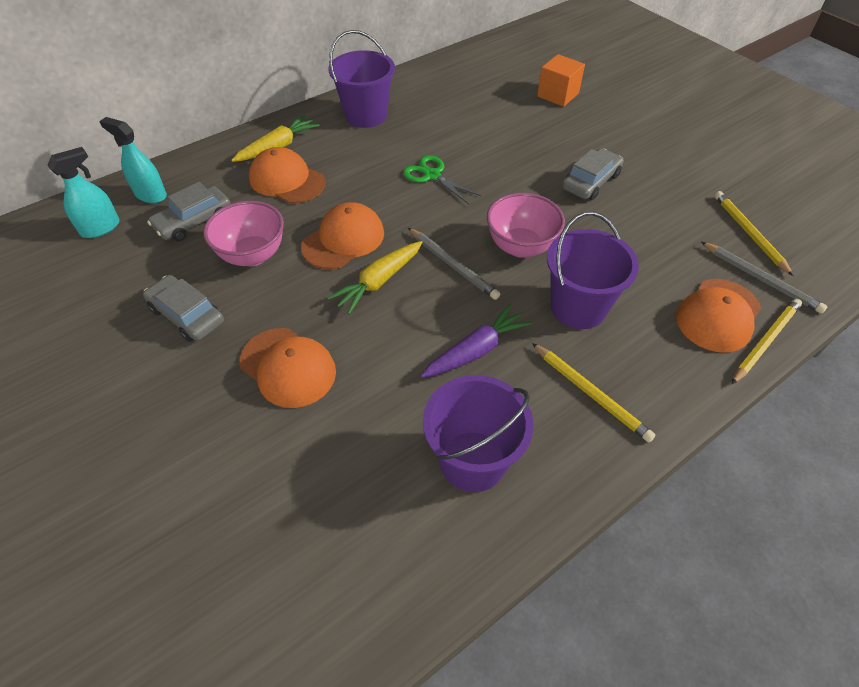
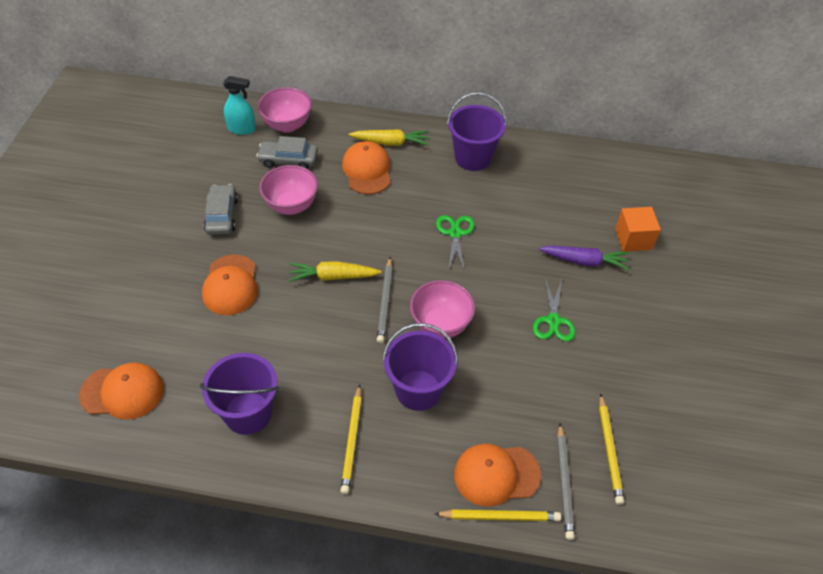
camera: 45 degrees right, 0 degrees up
turquoise spray bottle [99,117,167,203] -> pink bowl [258,87,312,133]
orange cap [301,202,384,269] -> orange cap moved to [79,362,164,420]
purple carrot [421,304,532,378] -> purple carrot moved to [539,246,630,270]
grey car [562,148,624,200] -> green scissors [533,278,575,342]
yellow pencil [714,191,794,276] -> yellow pencil turned 150 degrees clockwise [599,393,624,505]

